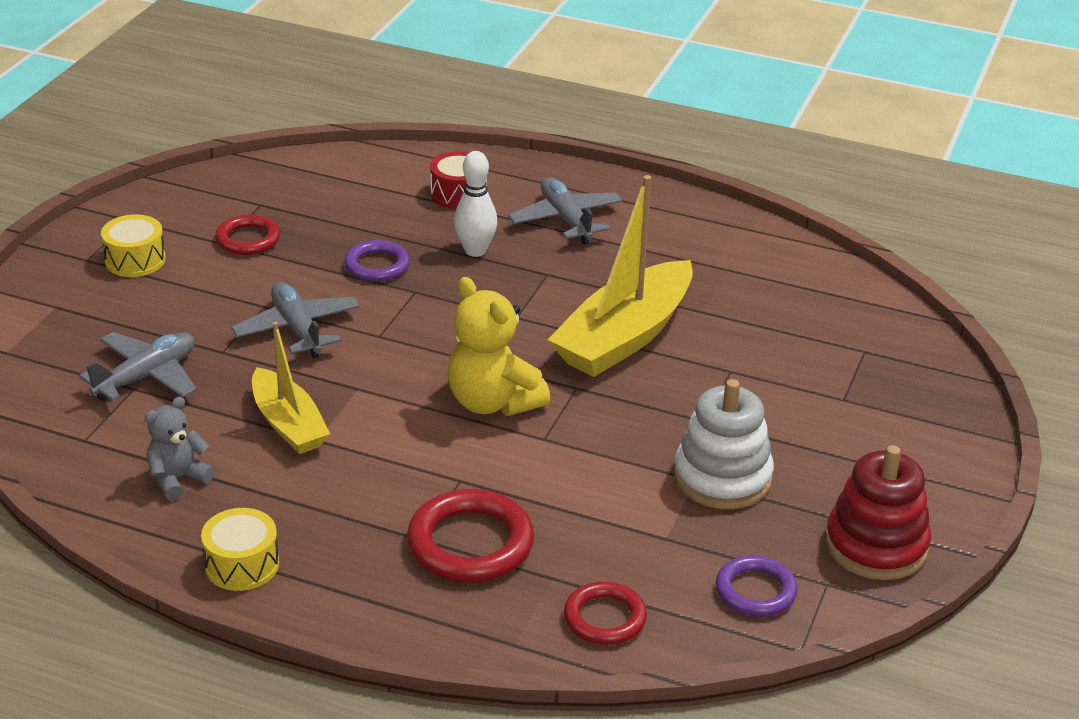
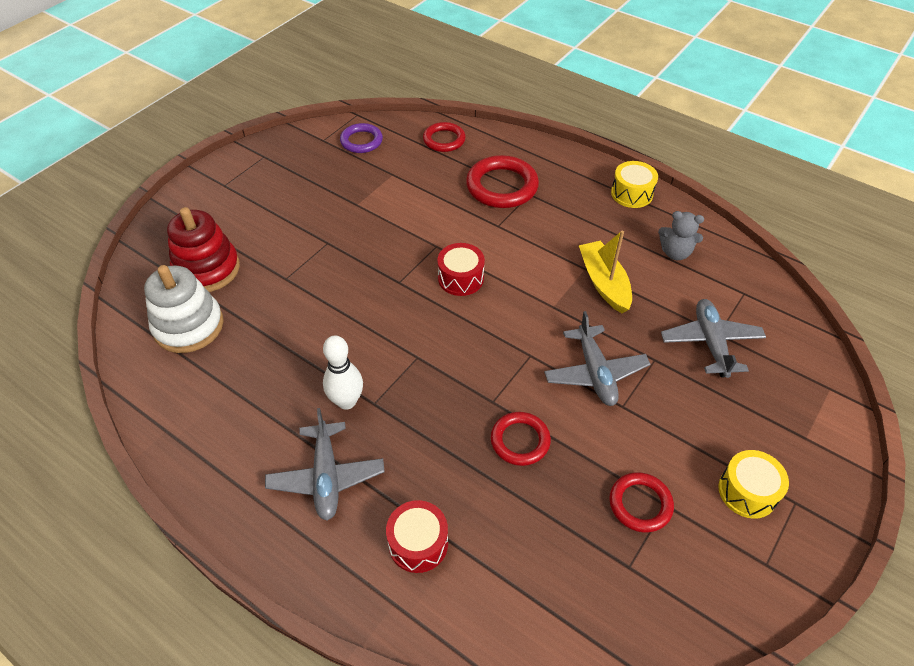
camera: 165 degrees left, 15 degrees up
grey plane [79,332,197,401] -> grey plane turned 120 degrees clockwise [661,299,766,378]
grey teddy bear [144,397,215,501] -> grey teddy bear turned 45 degrees clockwise [658,211,704,260]
purple ring [344,240,410,282] -> red ring [491,412,551,466]
yellow teddy bear [447,277,550,416] -> red drum [437,243,485,296]
white bowling pin [454,151,497,257] -> white bowling pin moved to [323,335,363,410]
yellow boat [548,175,693,377] -> none
white stacking toy [674,379,774,509] -> white stacking toy moved to [144,265,224,353]
red stacking toy [825,445,931,580] -> red stacking toy moved to [167,207,240,292]

